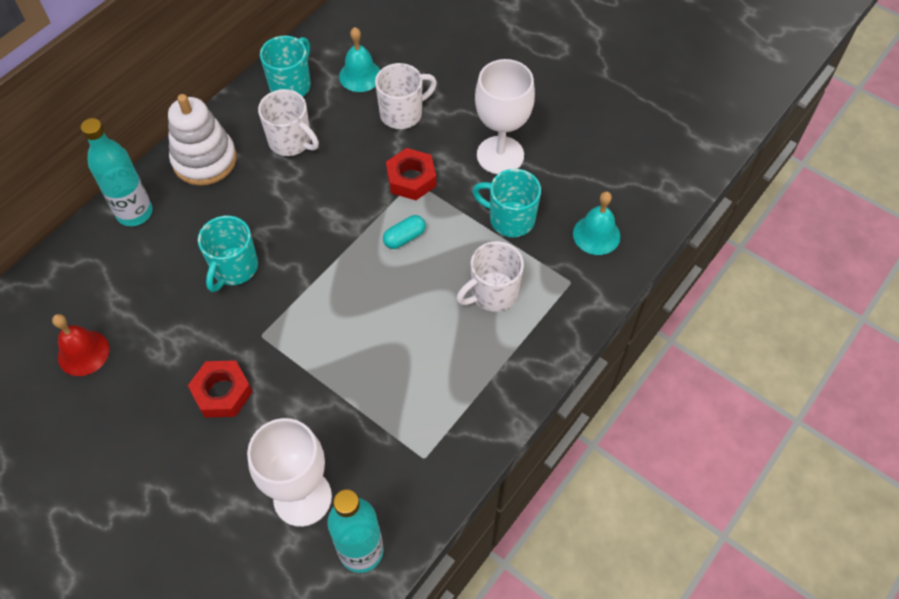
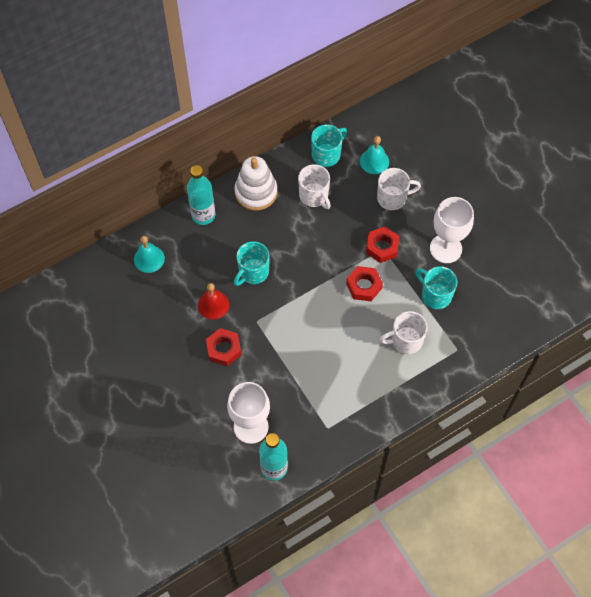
camera: 20 degrees right, 5 degrees up
red bell [52,314,109,376] -> red bell moved to [198,283,229,319]
turquoise capsule [383,215,426,249] -> red nut [346,266,383,301]
turquoise bell [573,191,620,255] -> turquoise bell moved to [134,236,165,273]

